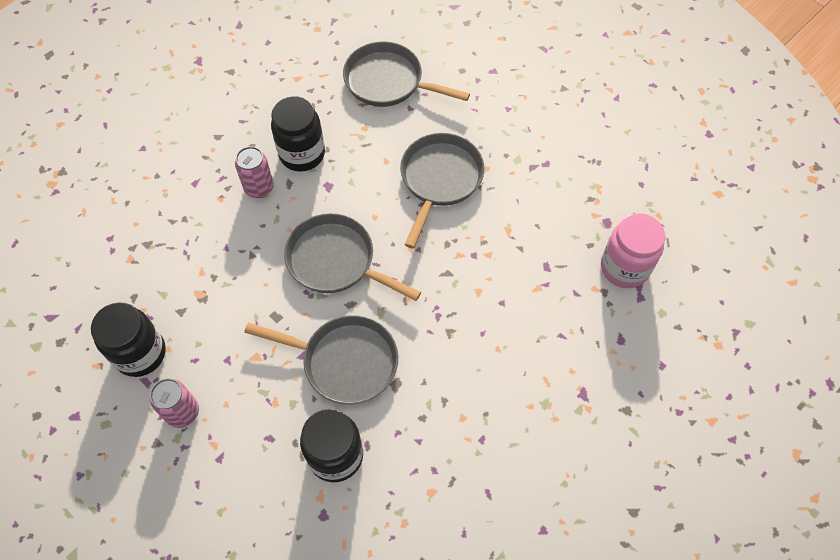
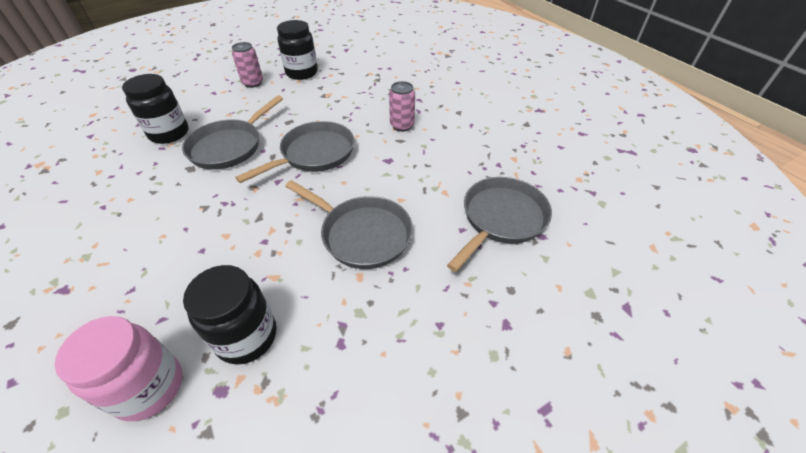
camera: 105 degrees right, 15 degrees down
black jar [271,96,325,172] -> black jar moved to [183,265,277,365]

